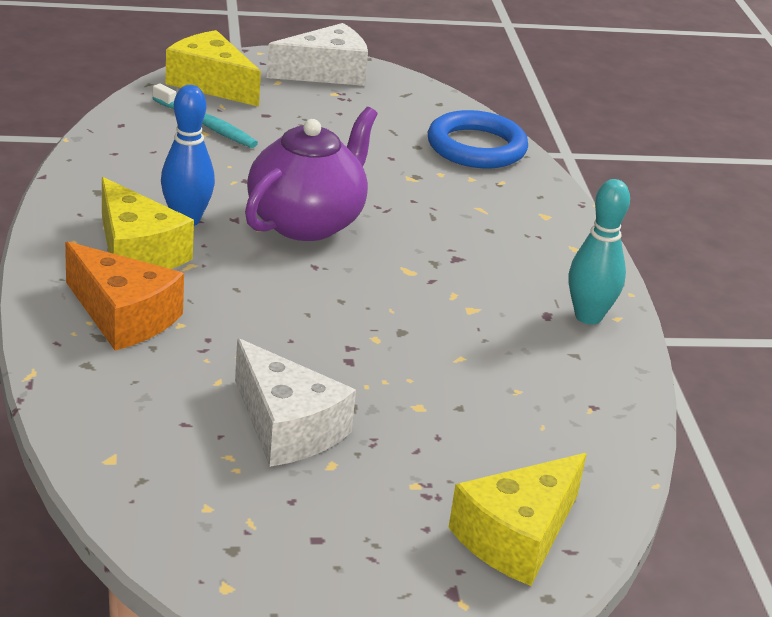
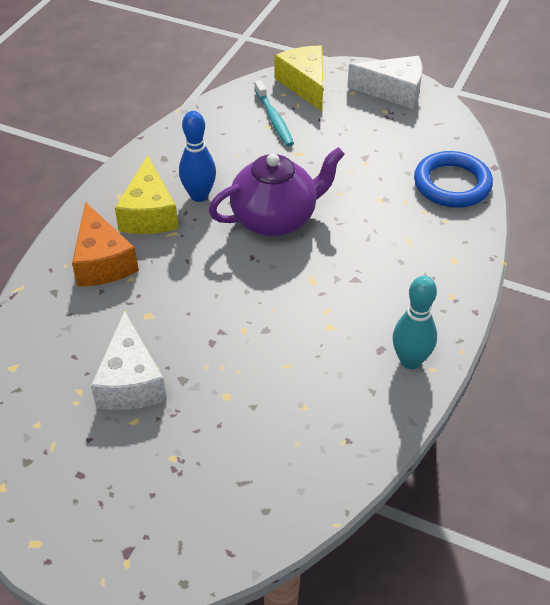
camera: 35 degrees right, 15 degrees up
yellow cheese [448,453,587,586] -> none

